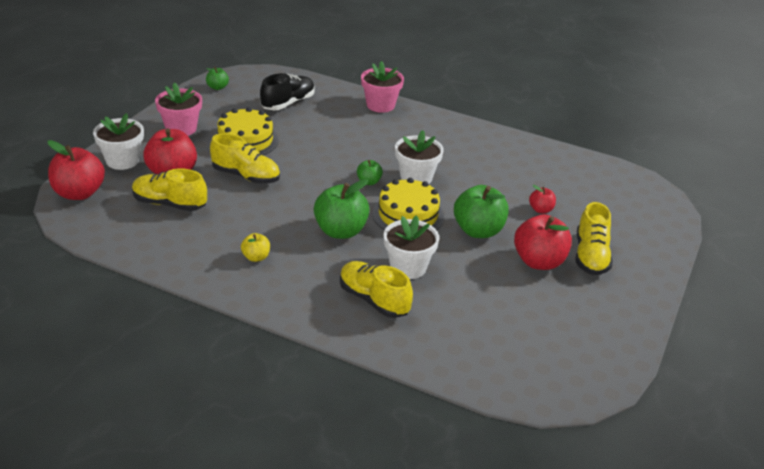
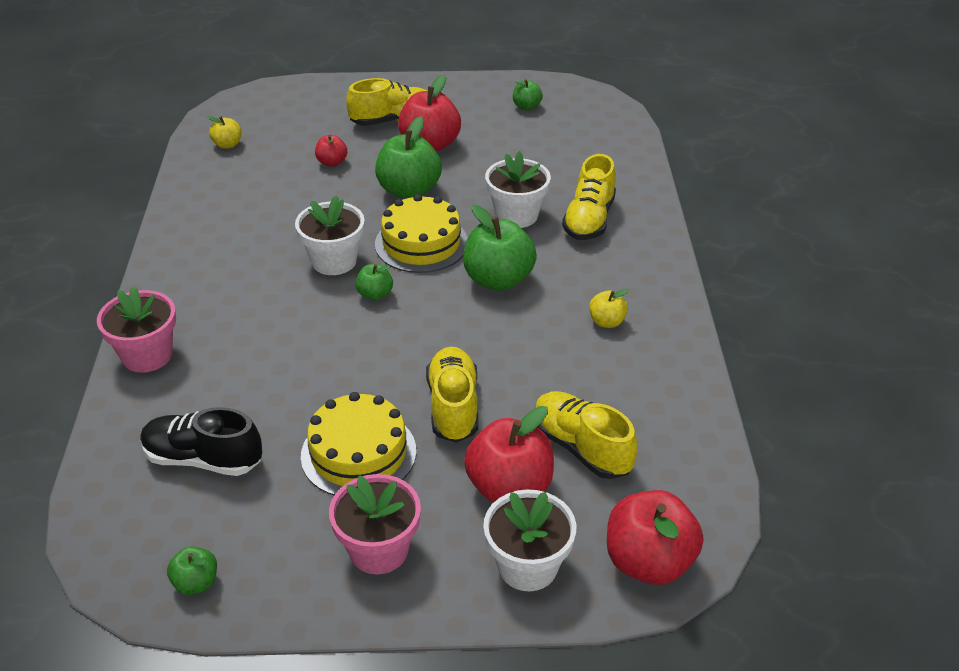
camera: 115 degrees left, 5 degrees up
yellow shoe [132,168,207,211] -> yellow shoe turned 150 degrees clockwise [535,391,638,479]
none -> yellow apple [207,116,241,149]
none -> green apple [513,79,543,110]

